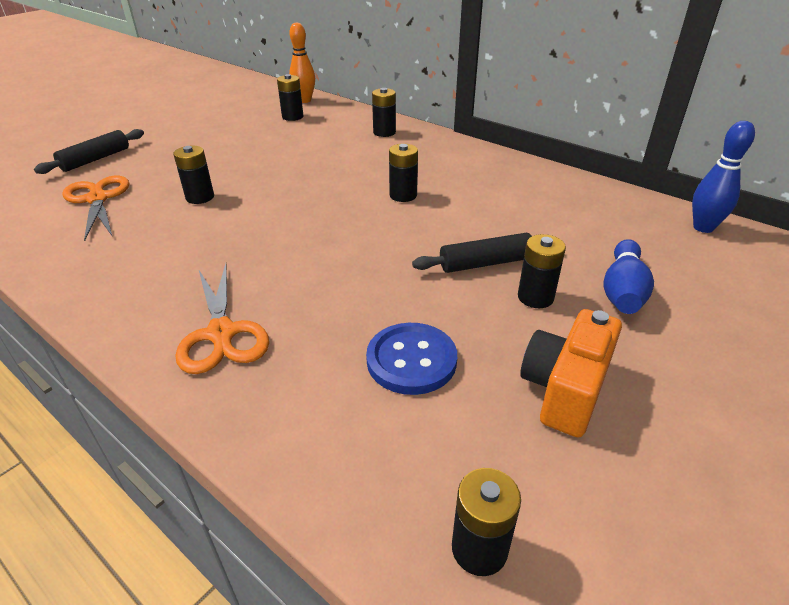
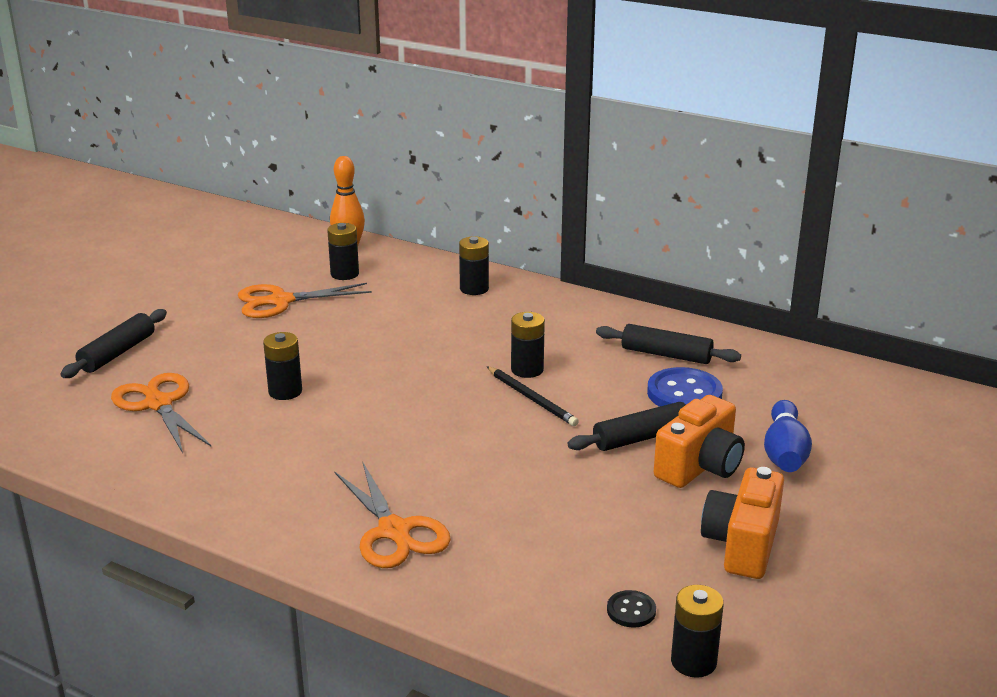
camera: 10 degrees left, 10 degrees down
blue button [366,323,457,395] -> blue button moved to [647,367,723,407]
black battery [518,234,566,308] -> orange camera [654,395,745,488]
blue bowling pin [692,121,755,233] -> none
none -> orange scissors [238,283,372,318]
none -> black pencil [487,366,579,426]
none -> black rolling pin [596,324,741,364]
none -> black button [607,590,656,628]

